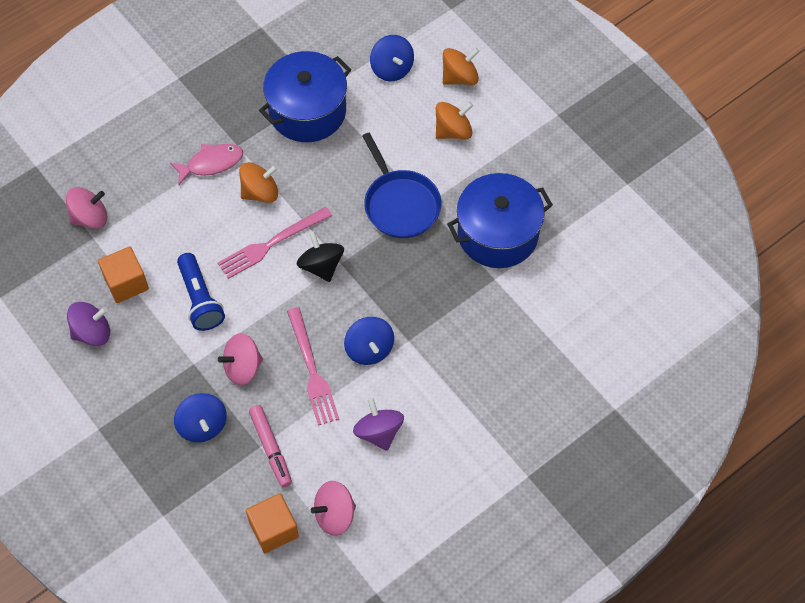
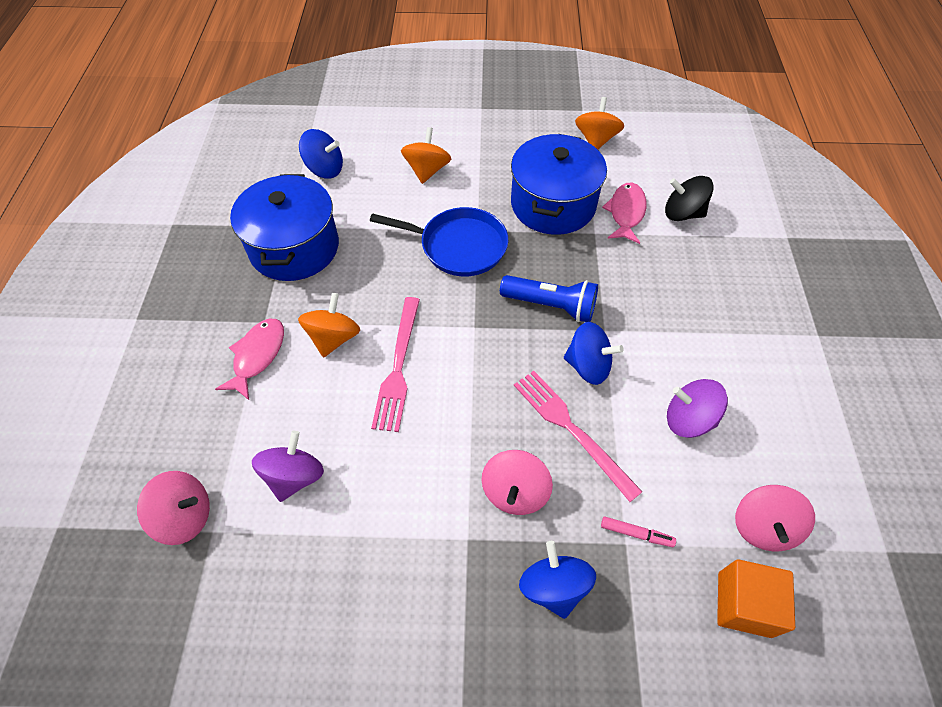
camera: 50 degrees left, 5 degrees down
pink spinning top [66,187,107,229] -> pink spinning top turned 75 degrees clockwise [137,471,210,545]
purple spinning top [67,302,110,346] -> purple spinning top moved to [252,431,324,502]
orange cube [98,246,149,303] -> none
blue spinning top [174,393,227,443] -> blue spinning top turned 120 degrees counterclockwise [519,541,596,619]
blue flashlight [177,253,225,331] -> blue flashlight moved to [500,275,598,322]
pink marker [249,405,292,487] -> pink marker [601,516,676,547], size x0.60
pink fork [287,307,339,426] -> pink fork turned 150 degrees counterclockwise [514,371,642,502]
black spinning top [297,231,344,282] -> black spinning top moved to [665,176,714,221]
orange spinning top [443,48,479,85] -> orange spinning top moved to [575,97,624,150]
none -> pink fish [602,183,647,244]

